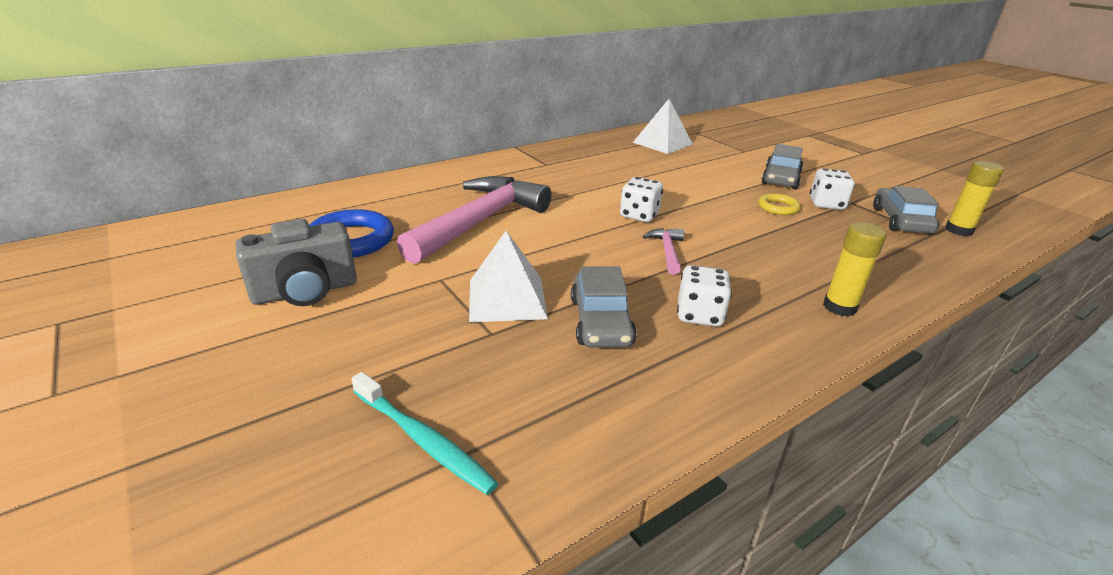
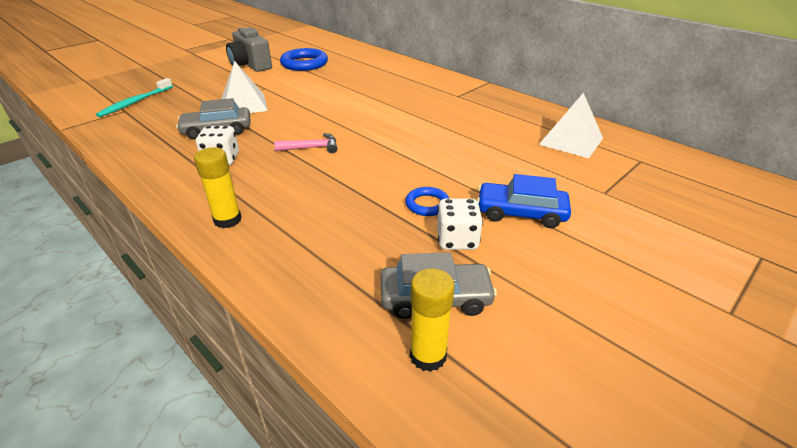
camera: 80 degrees right, 5 degrees up
pink hammer [397,176,551,264] -> none
white dice [620,177,663,222] -> none
yellow ring [758,193,801,215] -> blue ring [405,187,449,216]
grey car [761,144,803,189] -> blue car [477,174,571,228]

